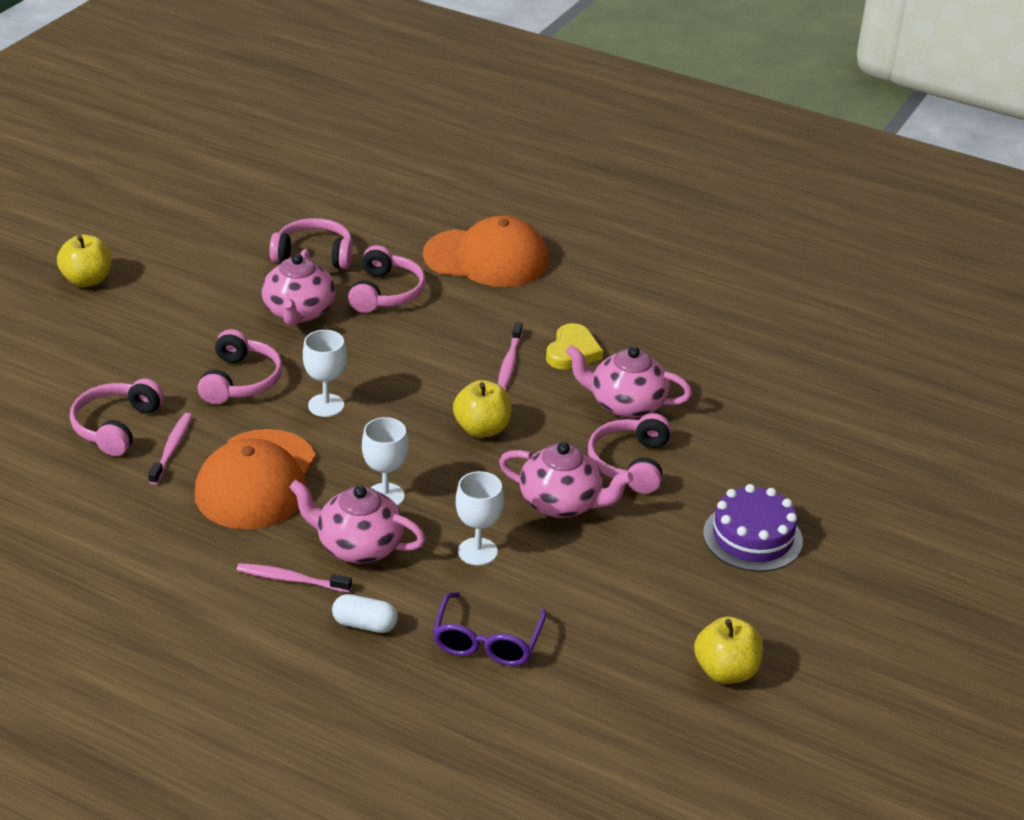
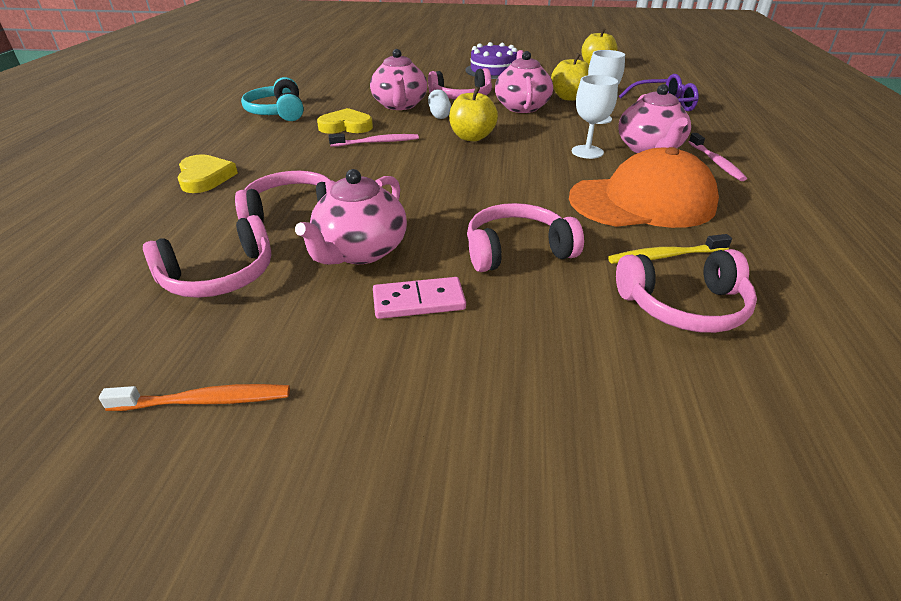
camera: 110 degrees left, 0 degrees up
yellow apple [57,234,112,287] -> yellow apple moved to [551,53,589,101]
pink toothbrush [148,413,192,485] -> yellow toothbrush [608,234,732,264]
pink teapot [262,249,335,326] -> pink teapot turned 135 degrees clockwise [295,169,407,264]
pink headphones [269,218,352,269] -> pink headphones turned 105 degrees counterclockwise [143,215,271,298]
white goblet [303,330,347,417] -> none
white capsule [332,594,398,633] -> white capsule moved to [428,89,451,119]
orange cap [423,216,548,287] -> yellow heart [177,154,238,193]
none -> orange toothbrush [99,384,290,411]
none -> turquoise headphones [241,77,304,121]
none -> pink domino [373,277,466,319]

